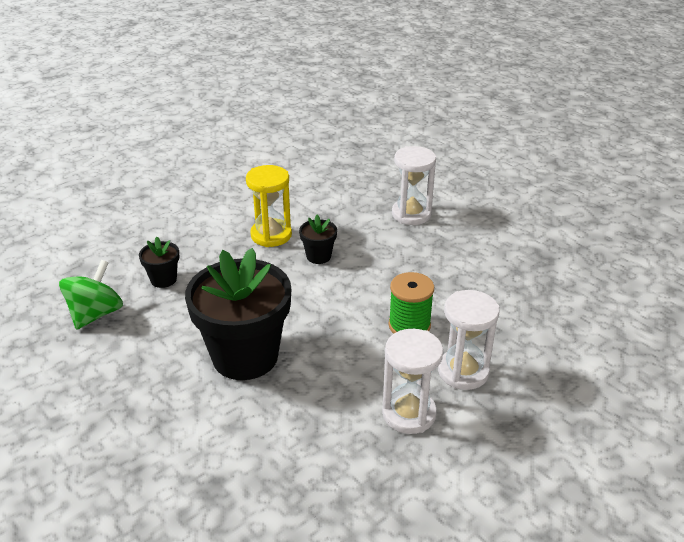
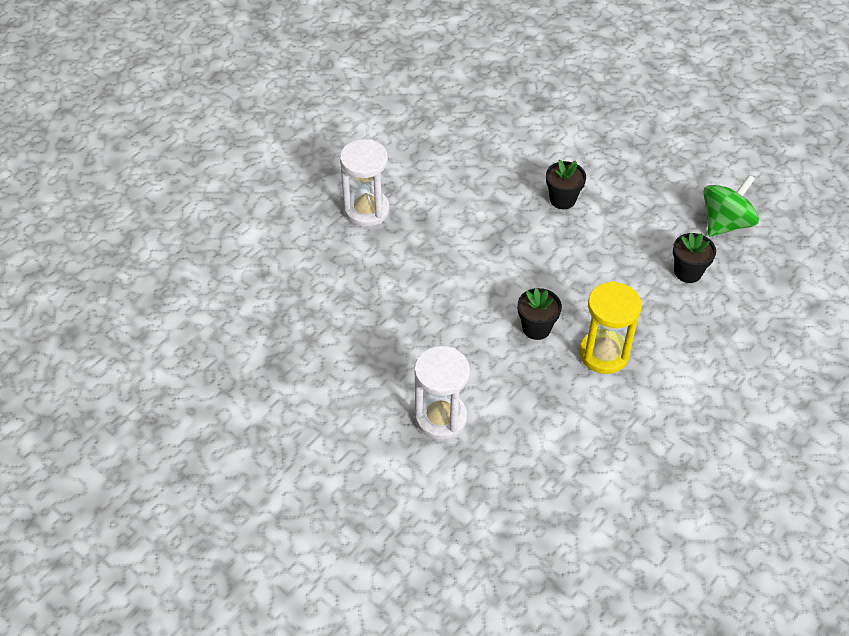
camera: 170 degrees right, 15 degrees up
green spinning top [59,260,123,330] -> green spinning top turned 150 degrees counterclockwise [703,175,759,237]
black flower pot [185,248,291,380] -> black flower pot [546,160,586,209], size x0.44
white hourglass [382,329,443,434] -> none
green spool [389,272,434,334] -> none

